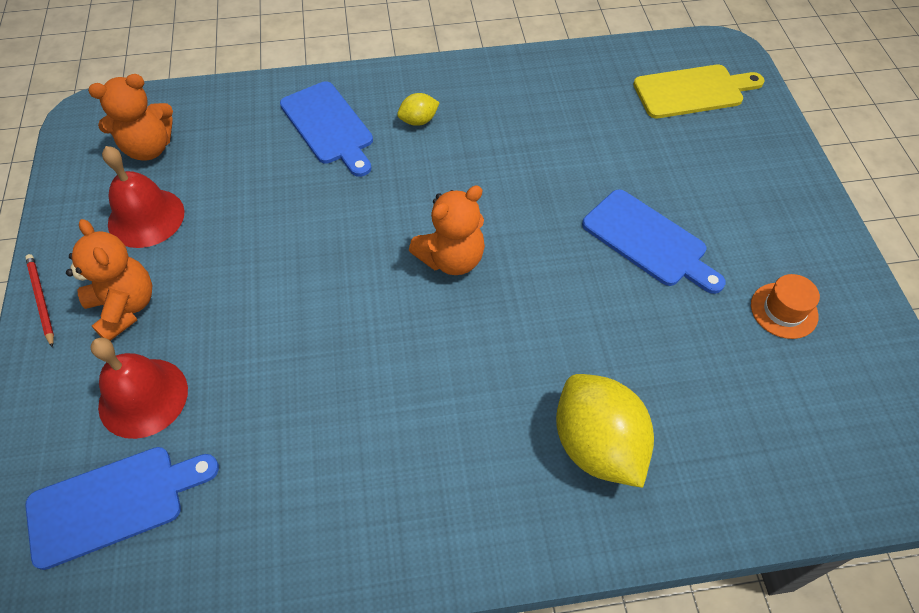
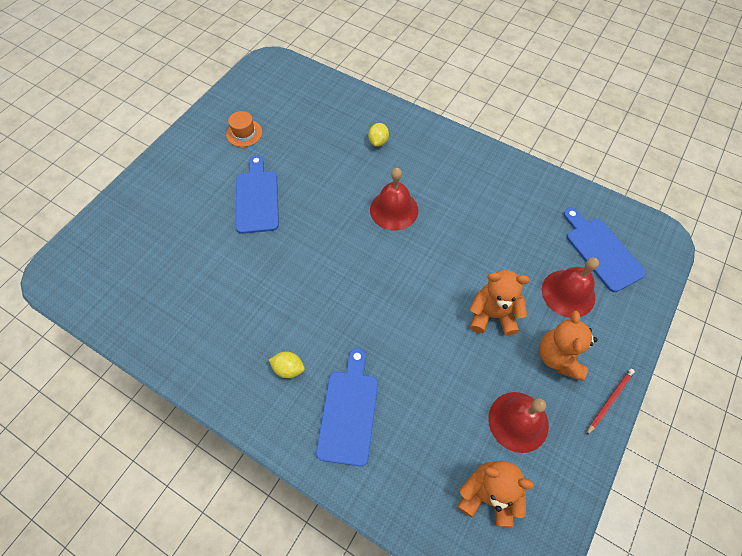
camera: 140 degrees left, 5 degrees up
red pencil [25,254,54,348] -> red pencil turned 150 degrees counterclockwise [586,369,635,435]
blue cutting board [25,447,219,570] -> blue cutting board turned 45 degrees clockwise [563,207,646,292]
orange teddy bear [409,186,485,275] -> orange teddy bear moved to [470,270,530,336]
yellow lemon [556,374,654,488] -> yellow lemon [368,123,389,147], size x0.47
yellow cutting board [633,65,765,118] -> none
none -> red bell [370,168,418,231]

